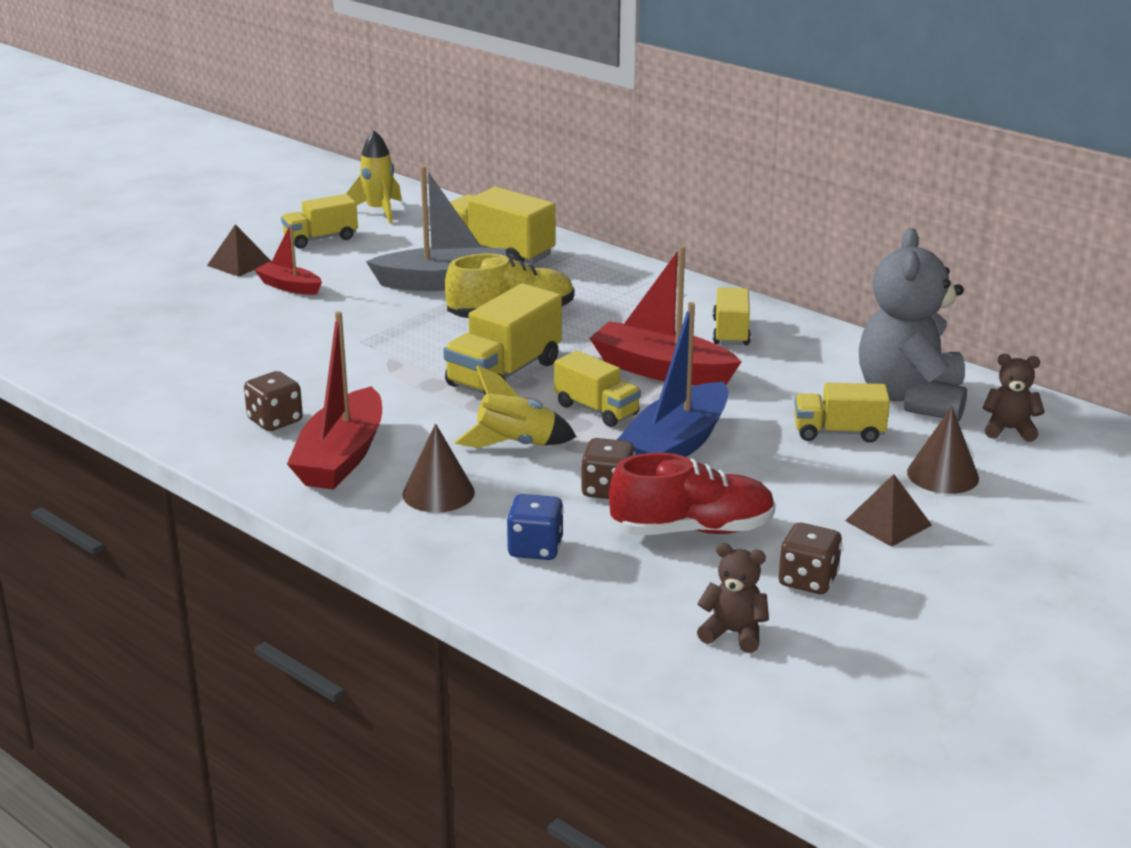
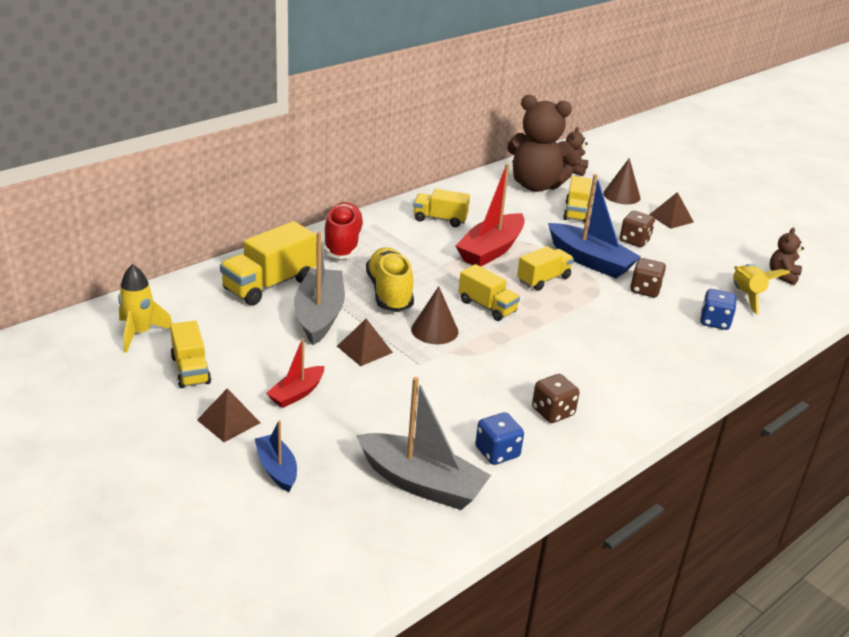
camera: 85 degrees left, 5 degrees up
red boat [287,311,382,490] -> none
brown cone [403,423,475,513] -> brown cone moved to [411,286,458,344]
yellow truck [443,283,562,394] -> yellow truck [459,264,520,321], size x0.64
yellow rocket [454,365,576,448] -> yellow rocket moved to [733,264,790,315]
red shoe [609,452,776,535] -> red shoe moved to [324,202,364,259]
brown dice [779,523,842,594] -> brown dice moved to [620,211,655,247]
grey teddy bear [859,228,967,421] -> brown teddy bear [507,95,579,192]
none -> blue boat [255,420,297,492]
none -> brown pyramid [337,319,393,366]
none -> grey boat [357,377,491,510]
none -> blue dice [475,412,524,465]

